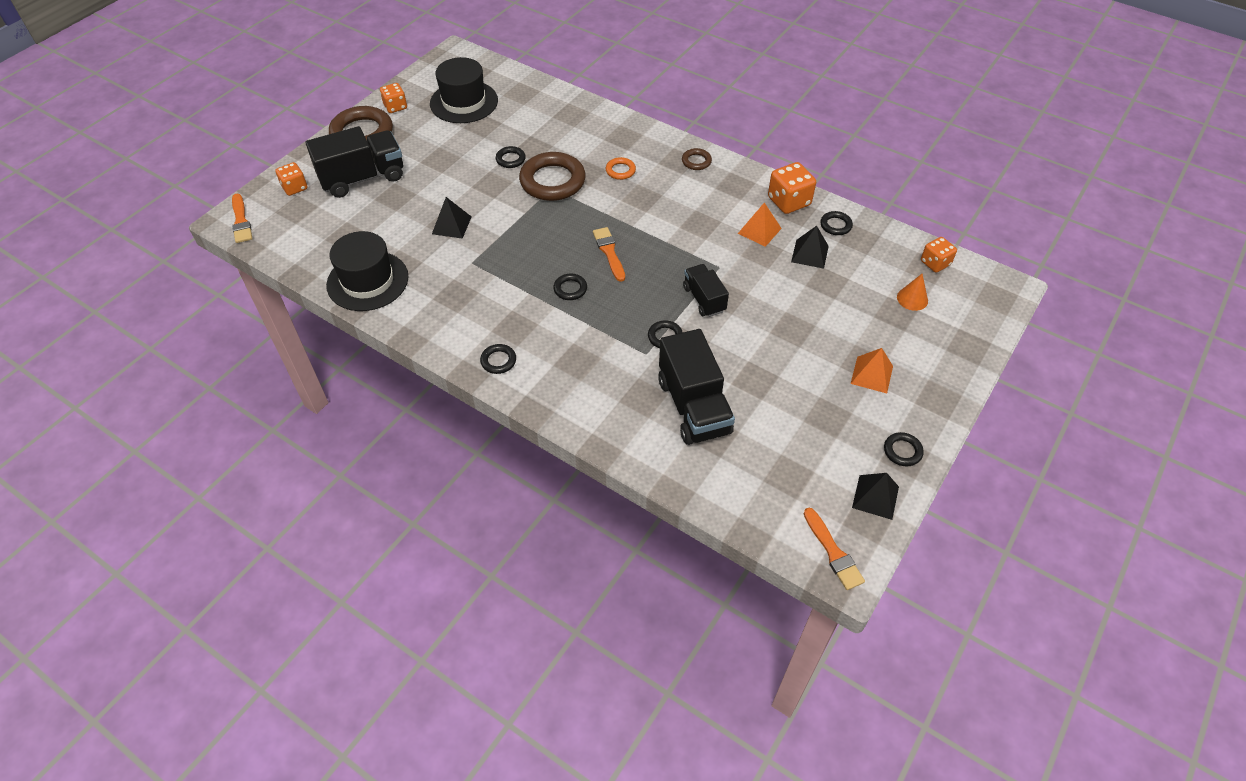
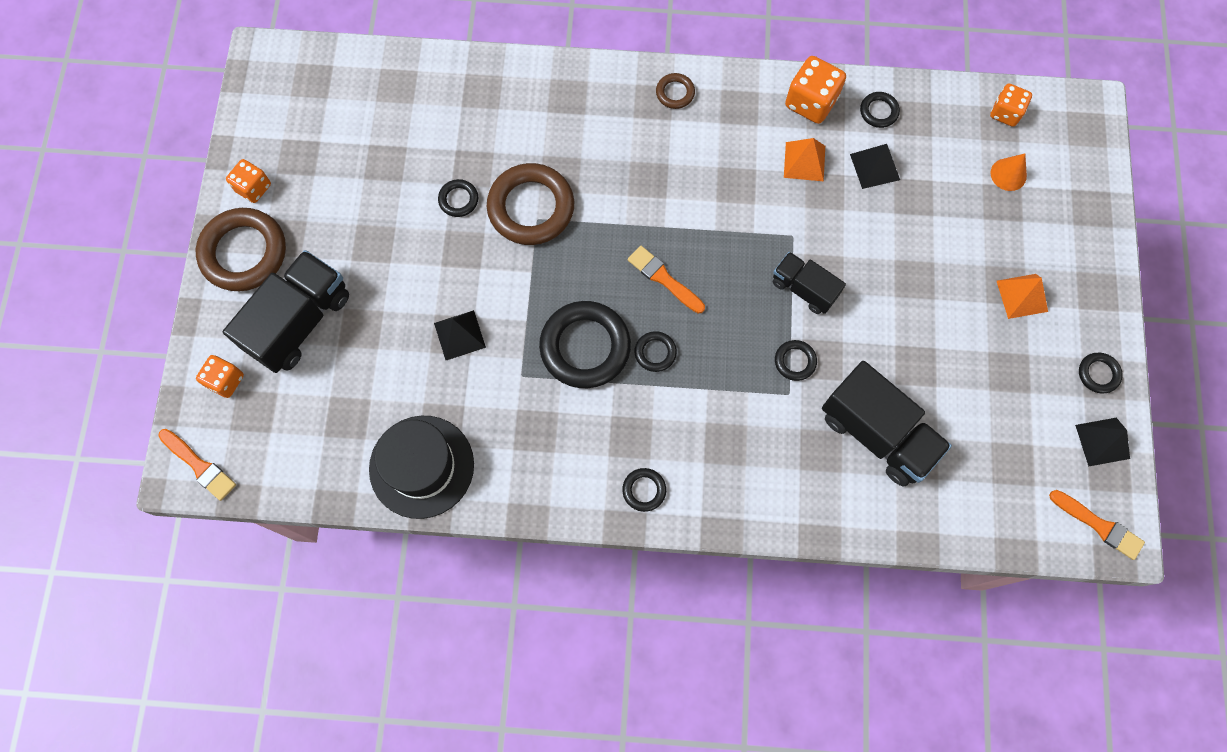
camera: 30 degrees left, 20 degrees up
black hat [430,57,498,123] -> none
orange ring [606,157,636,180] -> none
none -> black ring [539,301,631,388]

